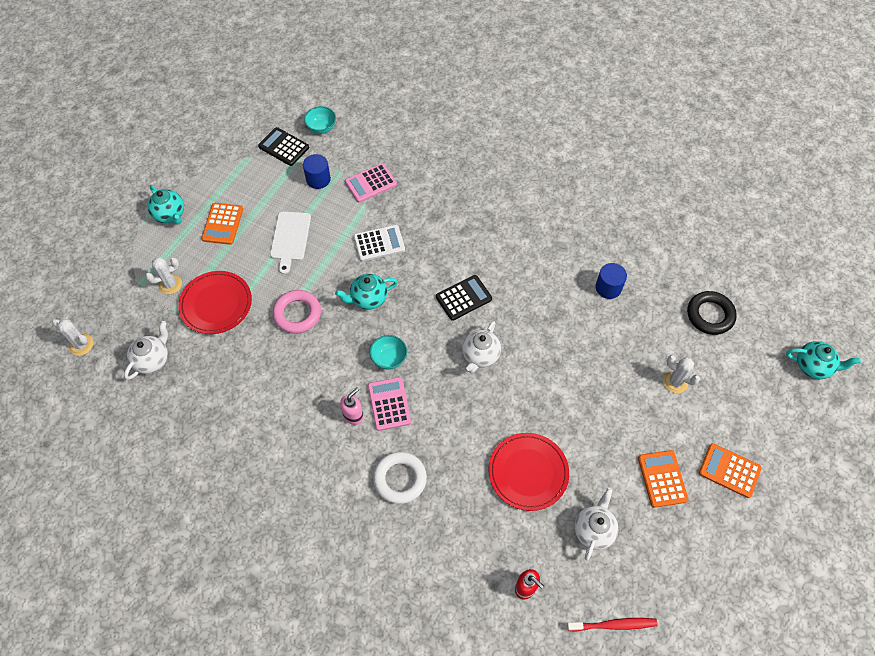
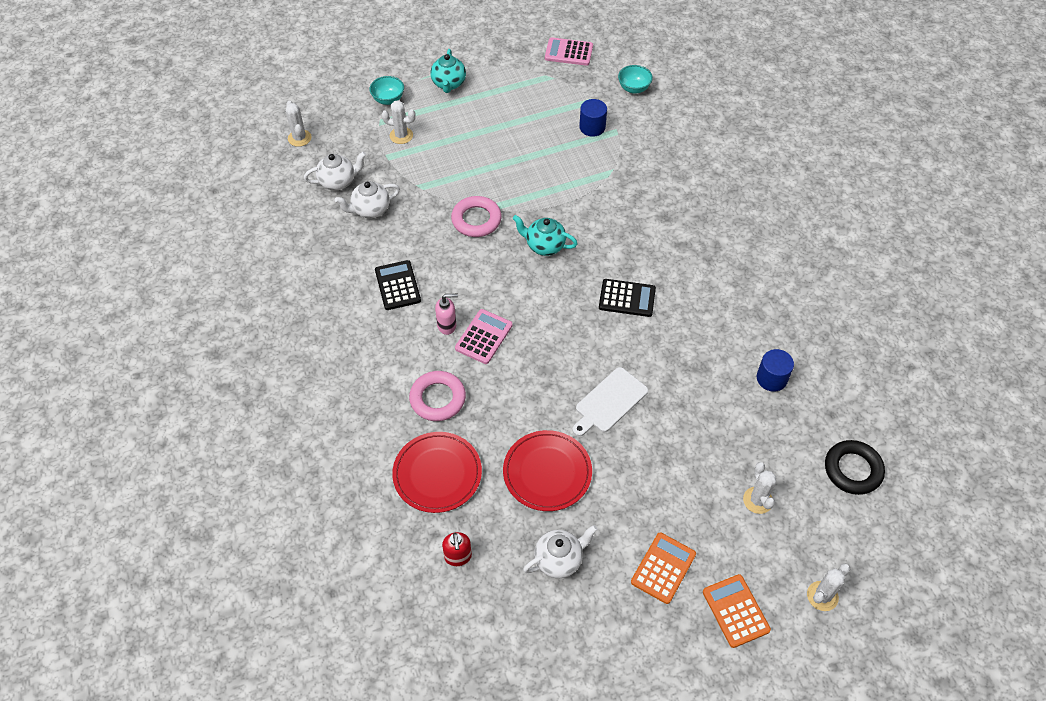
camera: 40 degrees right, 5 degrees down
red plate [178,271,252,334] -> red plate moved to [392,432,482,513]
orange calculator [201,203,243,245] -> none
black calculator [258,127,309,166] -> black calculator moved to [375,260,421,310]
white cutting board [270,212,311,274] -> white cutting board moved to [572,367,648,436]
pink calculator [345,163,397,203] -> pink calculator moved to [545,37,593,66]
white calculator [353,225,405,261] -> none
turquoise bowl [370,335,407,370] -> turquoise bowl moved to [369,76,404,105]
white ring [373,452,427,504] -> pink ring [409,371,466,421]
white teapot [462,321,501,373] -> white teapot moved to [335,181,400,218]
red toothbrush [567,618,657,631] -> none
turquoise teapot [786,341,861,379] -> none
none -> white cactus [807,563,850,611]

